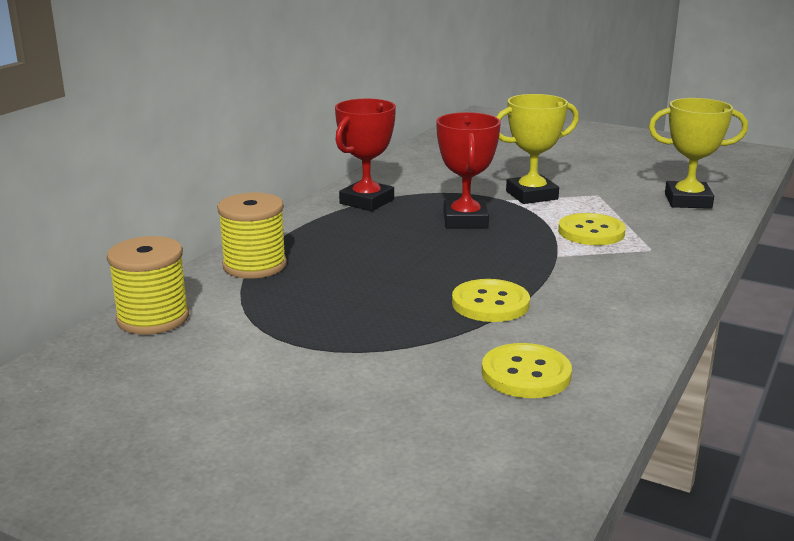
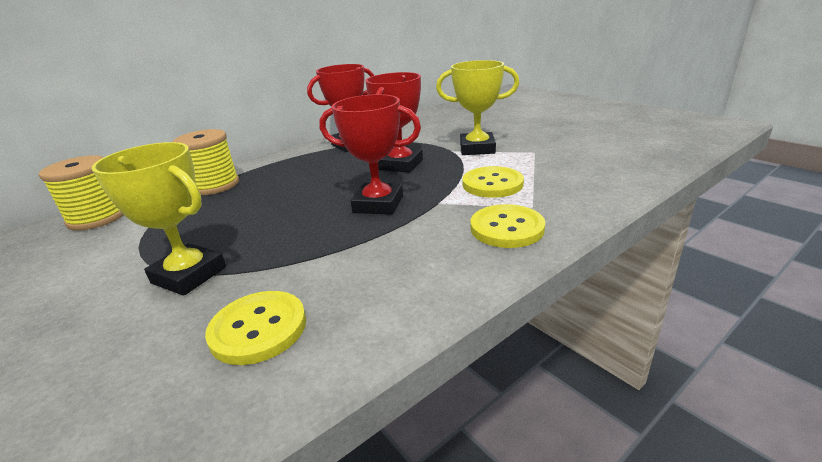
camera: 25 degrees right, 5 degrees up
yellow button [452,279,530,322] -> yellow button moved to [471,204,545,248]
yellow trophy [649,98,748,209] -> yellow trophy moved to [92,142,226,296]
none -> red trophy [319,94,421,215]

